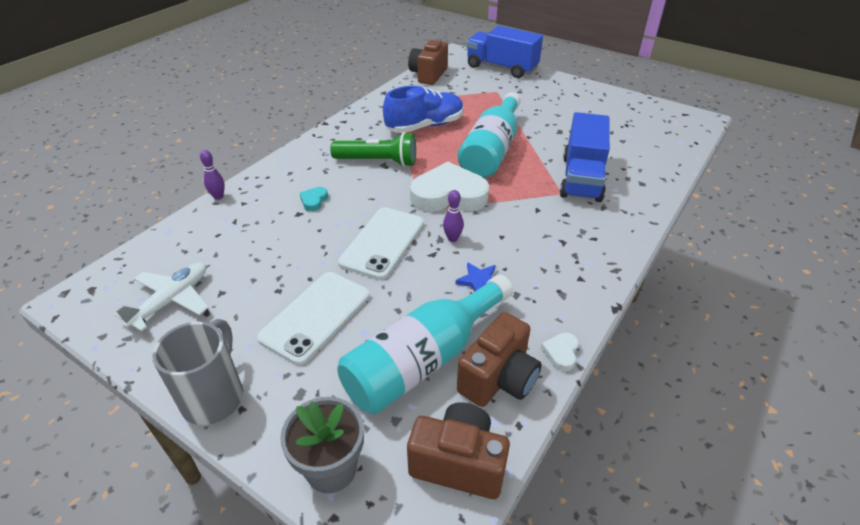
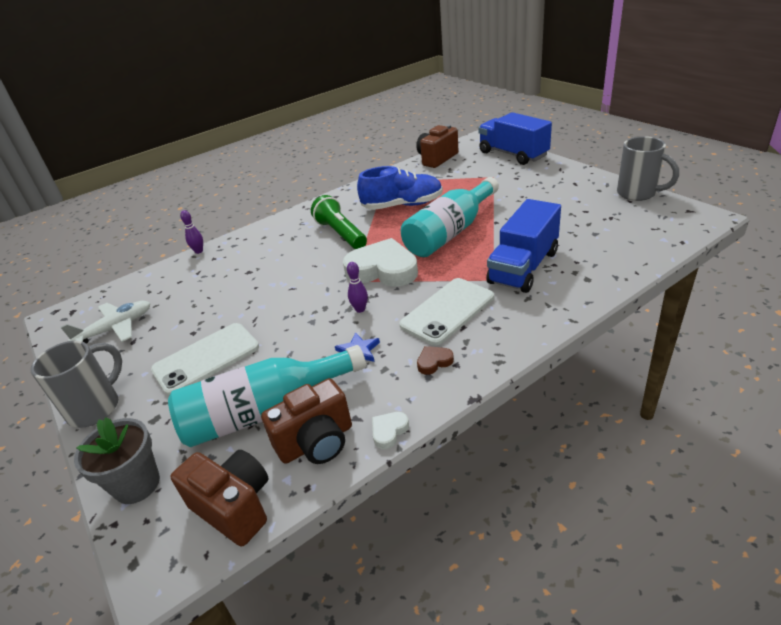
camera: 25 degrees right, 5 degrees down
turquoise heart [300,187,328,211] -> none
green flashlight [330,132,416,167] -> green flashlight turned 150 degrees counterclockwise [311,195,367,249]
white phone [338,207,424,280] -> white phone moved to [399,278,494,346]
none -> brown heart [417,346,454,375]
none -> grey mug [617,136,679,201]

